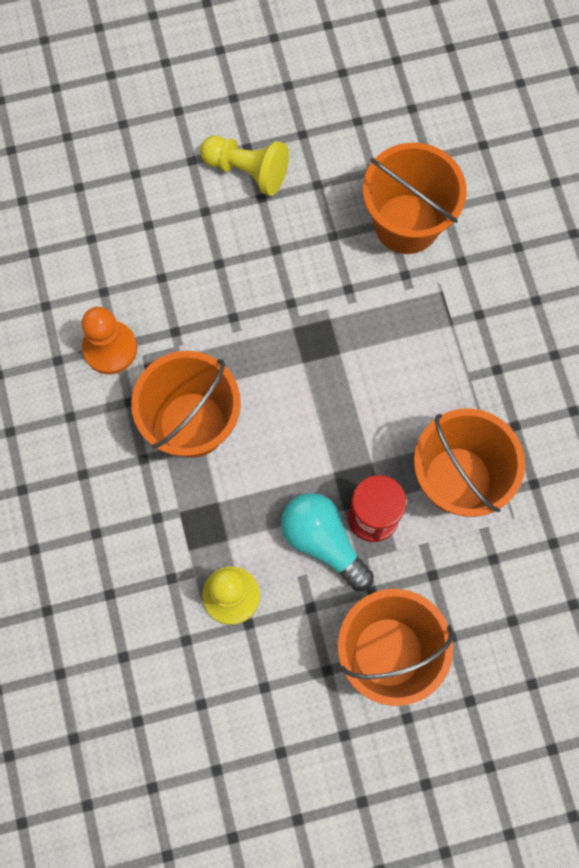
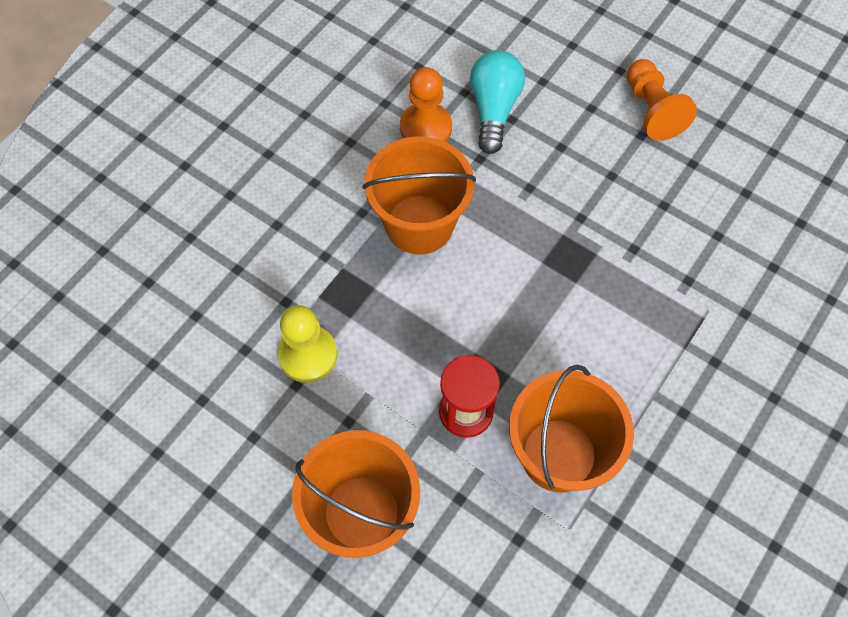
camera: 50 degrees right, 10 degrees down
yellow pawn [200,136,289,196] -> orange pawn [627,59,697,141]
turquoise light bulb [281,493,374,591] -> turquoise light bulb moved to [470,50,525,154]
orange bucket [363,143,467,254] -> none

